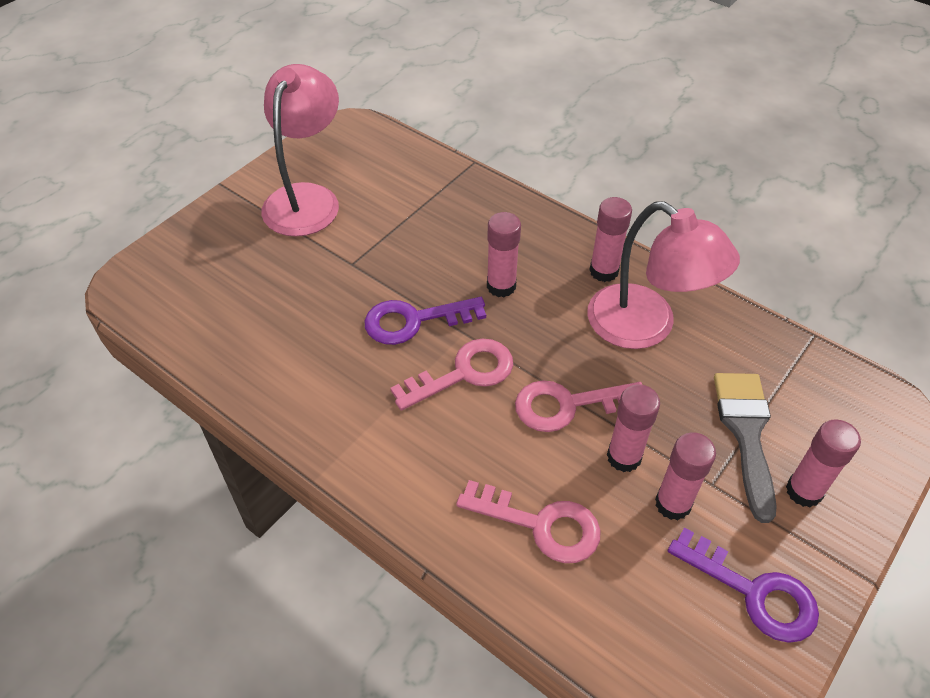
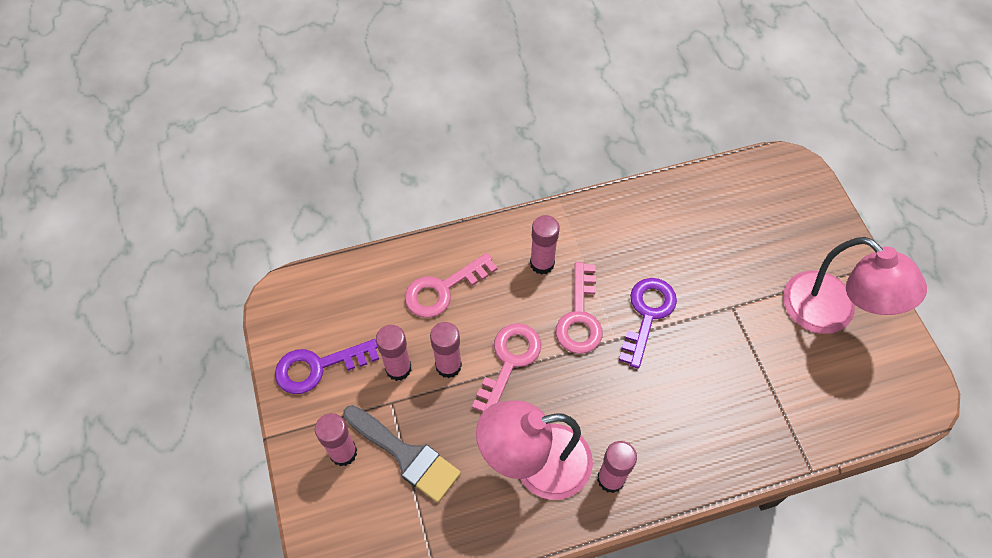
camera: 125 degrees right, 10 degrees up
pink glue stick [487,212,521,297] -> pink glue stick moved to [530,215,560,275]

